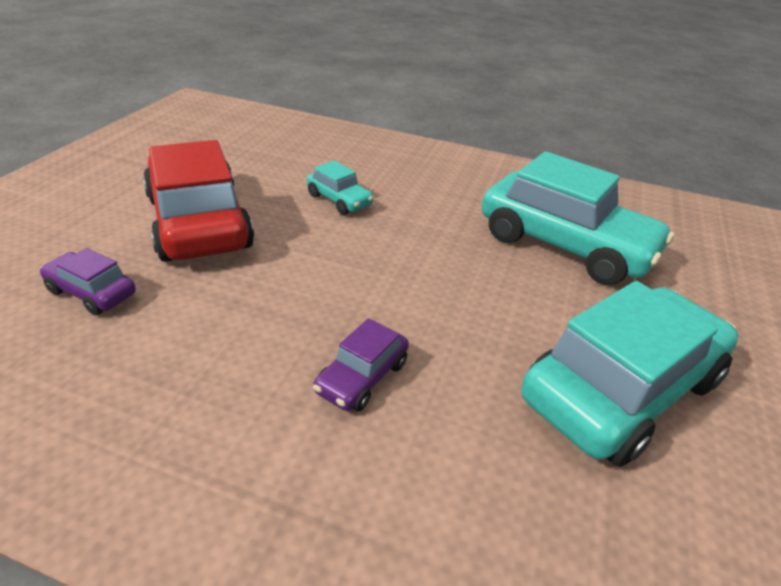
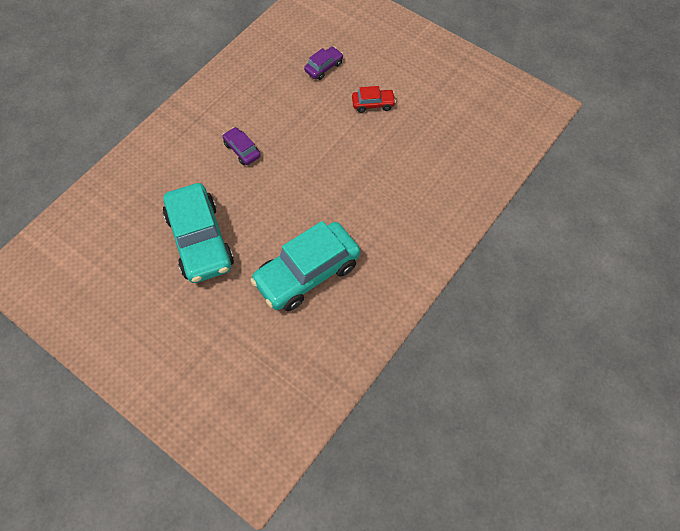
camera: 110 degrees right, 25 degrees up
red car [143,140,254,262] -> red car [352,86,396,113], size x0.45
turquoise car [307,160,374,215] -> none

